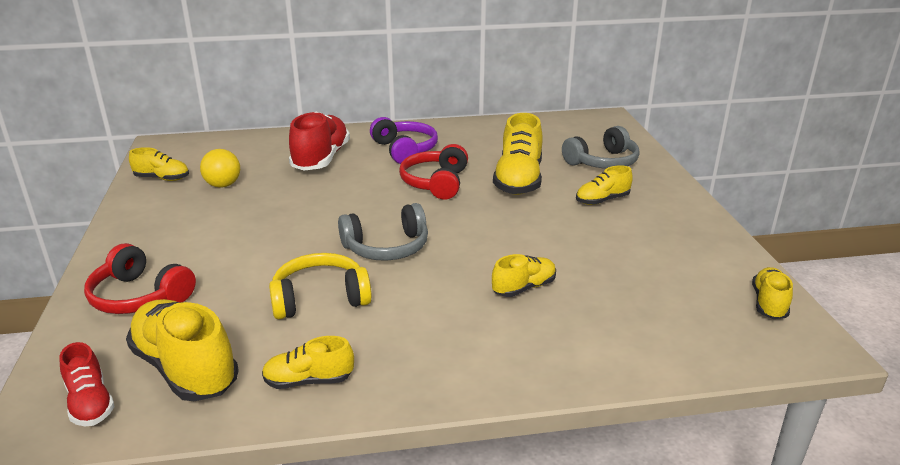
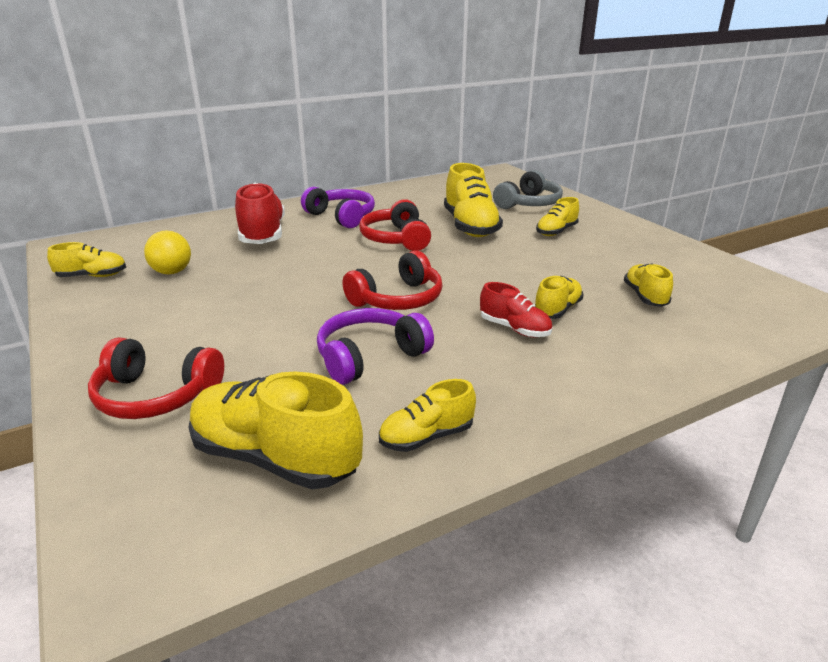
camera: 20 degrees left, 0 degrees up
red shoe [59,342,115,426] -> red shoe moved to [480,282,552,337]
yellow headphones [269,253,372,319] -> purple headphones [317,308,434,385]
grey headphones [338,203,428,261] -> red headphones [343,250,442,310]
yellow shoe [752,267,793,319] -> yellow shoe moved to [624,263,673,307]

